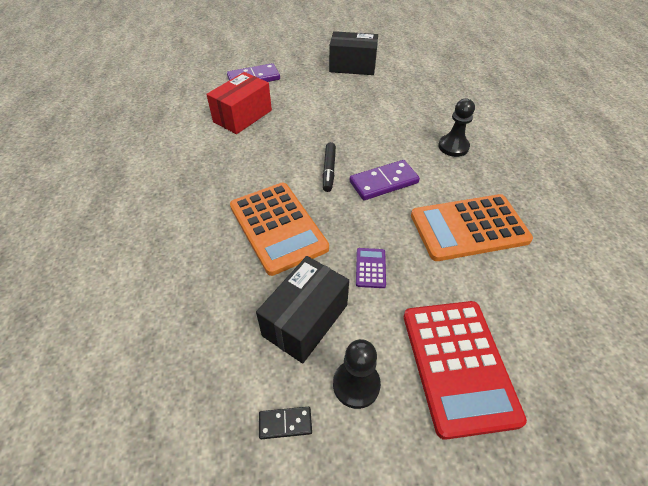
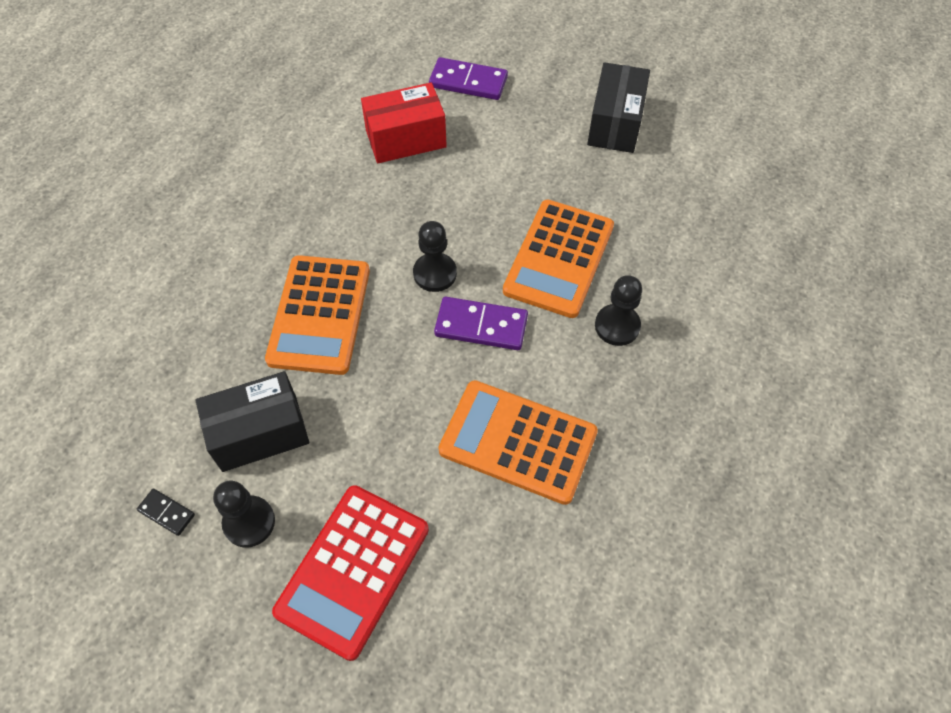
camera: 35 degrees right, 10 degrees up
black marker [323,142,336,192] -> black pawn [413,221,457,292]
black box [329,31,378,75] -> black box turned 60 degrees clockwise [587,62,650,153]
purple calculator [356,248,386,288] -> none
none -> orange calculator [503,199,614,318]

